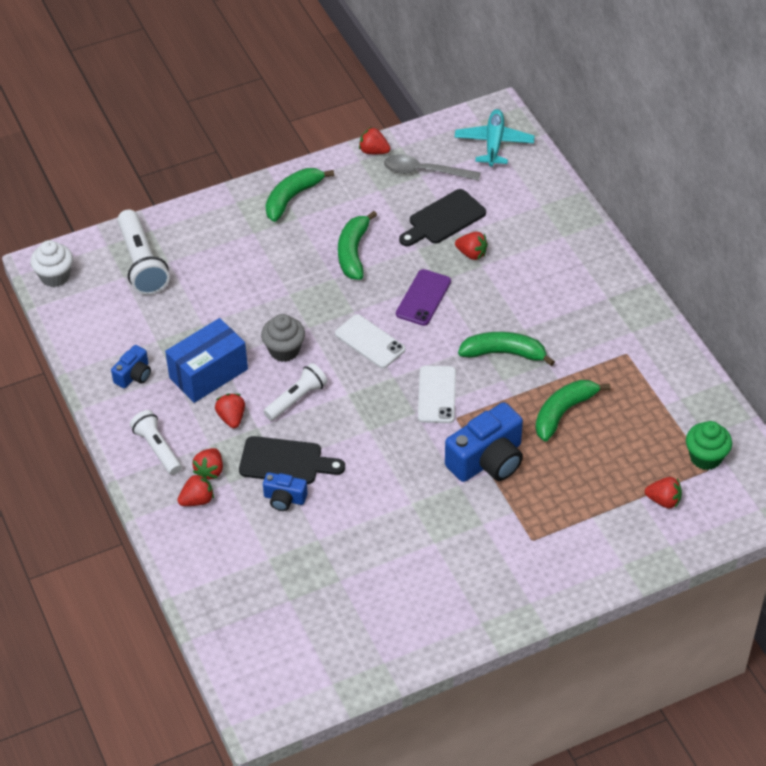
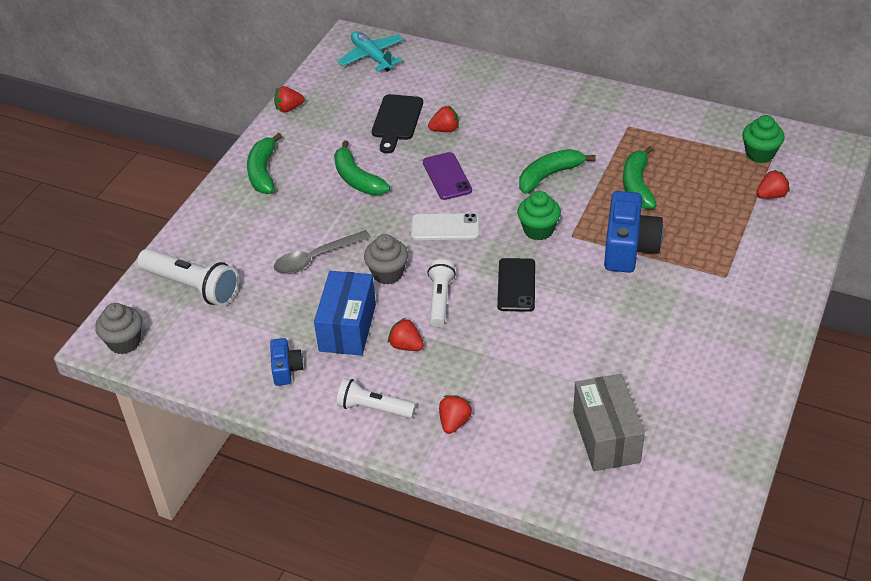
camera: 40 degrees left, 5 degrees down
white cupcake [30,240,73,287] -> grey cupcake [95,303,142,354]
red strawberry [192,448,223,479] -> none
black cutting board [239,436,345,484] -> none
blue camera [263,472,308,511] -> none
grey spoon [384,154,481,181] -> grey spoon moved to [274,230,371,274]
white phone [418,366,456,423] -> green cupcake [517,191,561,240]
none -> black phone [497,258,535,312]
none -> grey box [573,374,645,471]

